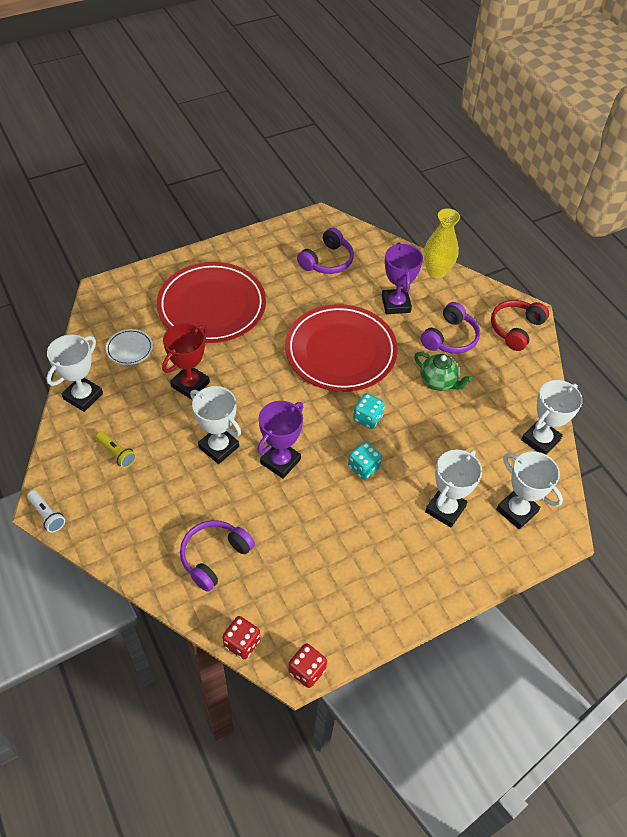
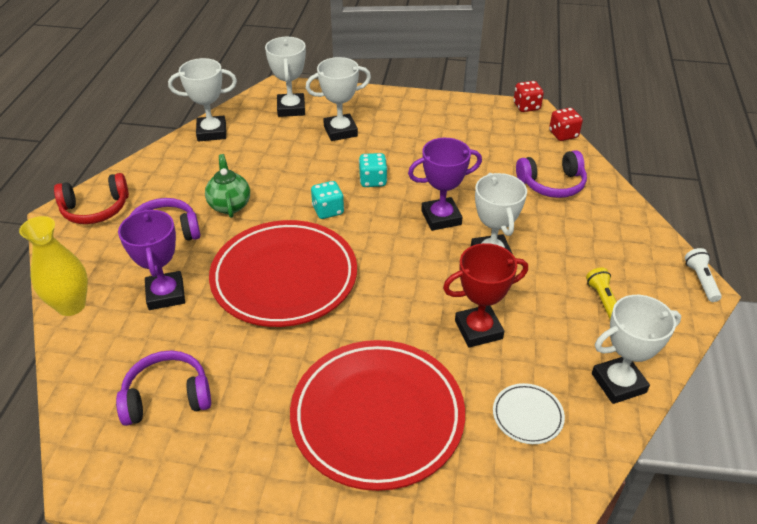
camera: 140 degrees left, 10 degrees down
purple trophy [382,242,423,314] -> purple trophy turned 45 degrees counterclockwise [118,209,185,310]

